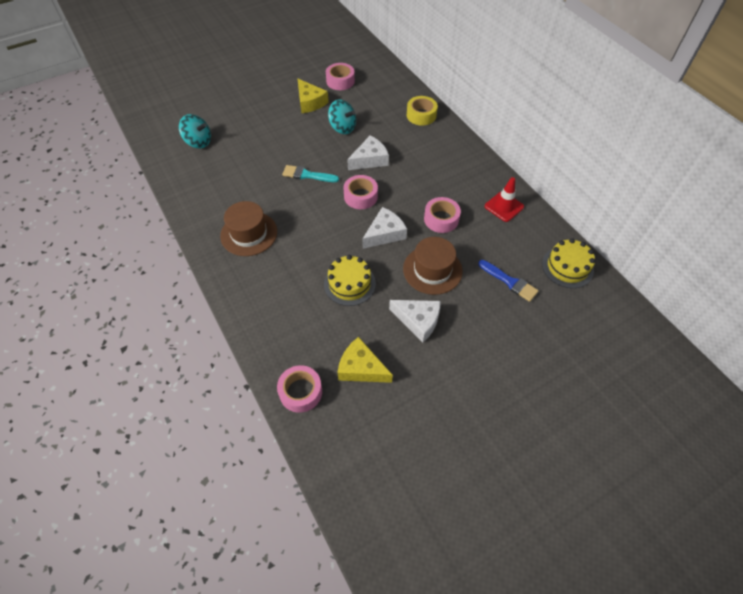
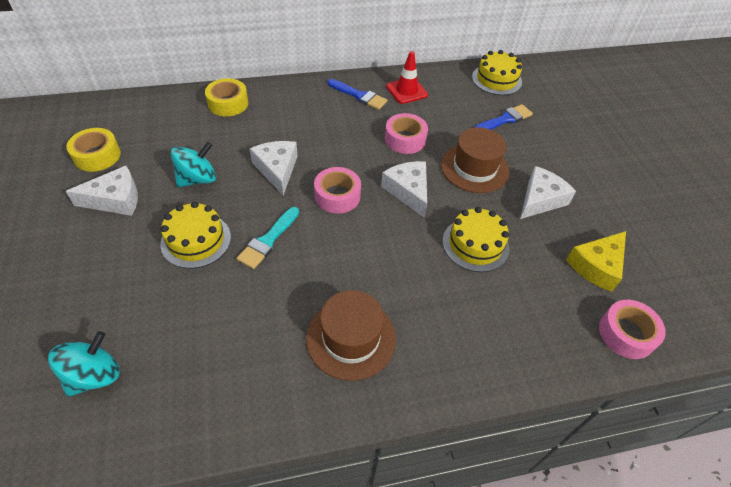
camera: 75 degrees left, 5 degrees down
yellow cheese [298,79,329,113] -> white cheese [66,166,138,216]
pink tape [326,63,355,90] -> yellow tape [67,128,121,172]
none -> yellow cake [160,202,231,269]
none -> blue brush [328,79,388,110]

